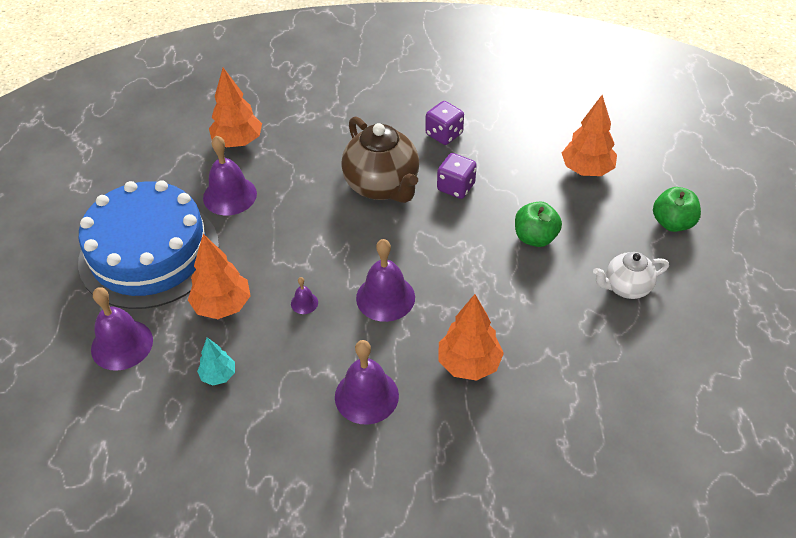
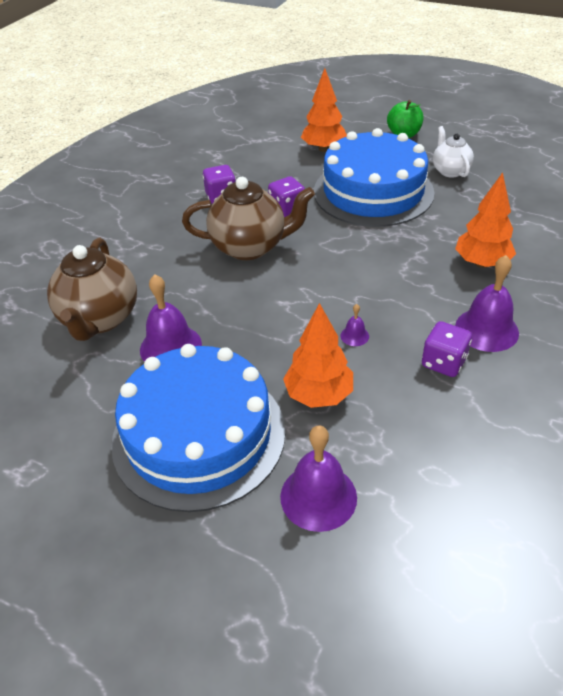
camera: 60 degrees left, 5 degrees down
turquoise tree [197,337,235,385] -> none
orange tree [209,68,262,148] -> brown teapot [47,238,137,341]
purple bell [356,239,415,322] -> none
green apple [515,201,562,247] -> blue cake [314,128,434,227]
white teapot [593,252,669,299] -> white teapot turned 150 degrees clockwise [433,126,474,178]
none -> purple dice [422,321,472,377]

